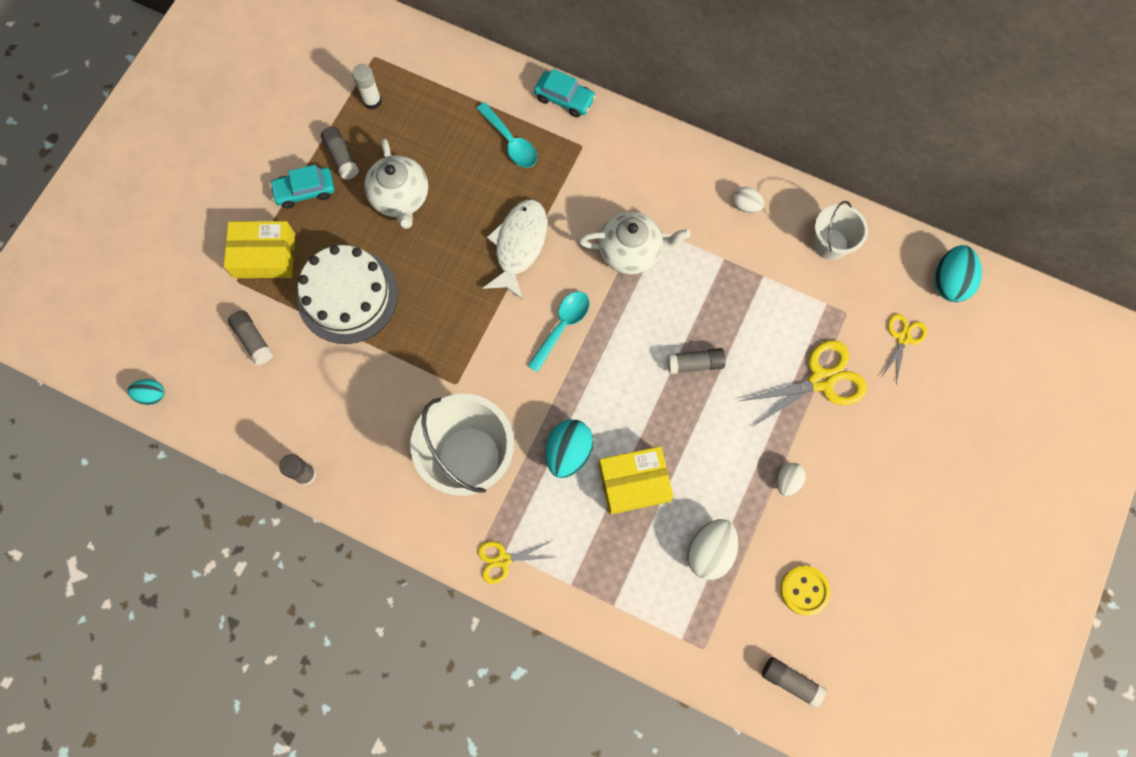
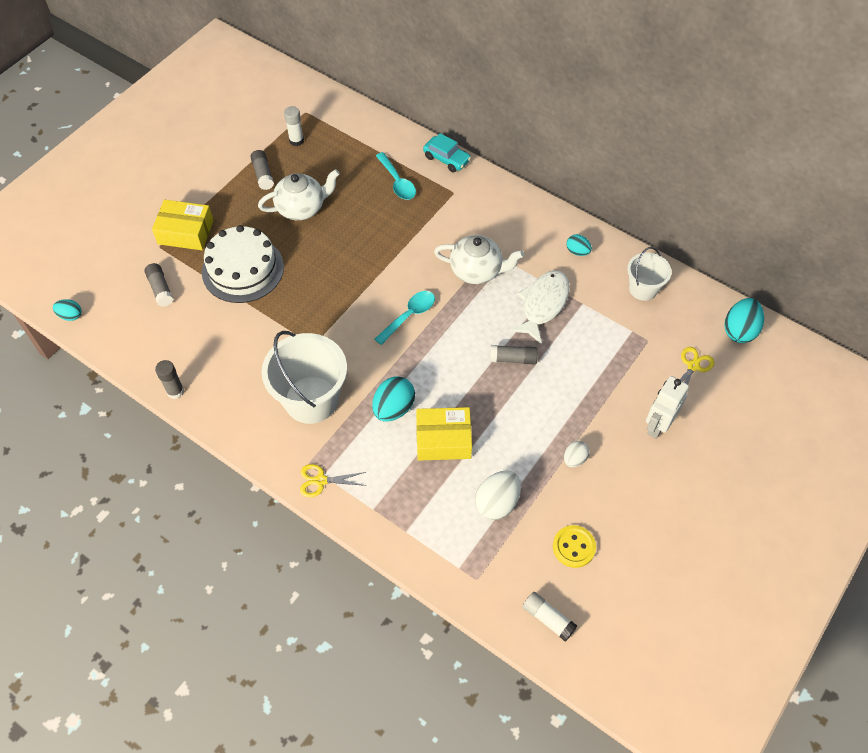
camera: 10 degrees right, 15 degrees down
turquoise car [270,165,334,208] -> none
white teapot [364,138,428,229] -> white teapot turned 105 degrees counterclockwise [258,169,340,220]
white fish [483,200,547,300] -> white fish moved to [509,270,570,345]
white egg [732,187,764,213] -> turquoise egg [566,234,592,256]
yellow scissors [740,340,867,427] -> none
grey glue stick [762,657,826,709] -> white glue stick [523,592,577,642]
none -> white robot [646,376,689,439]

